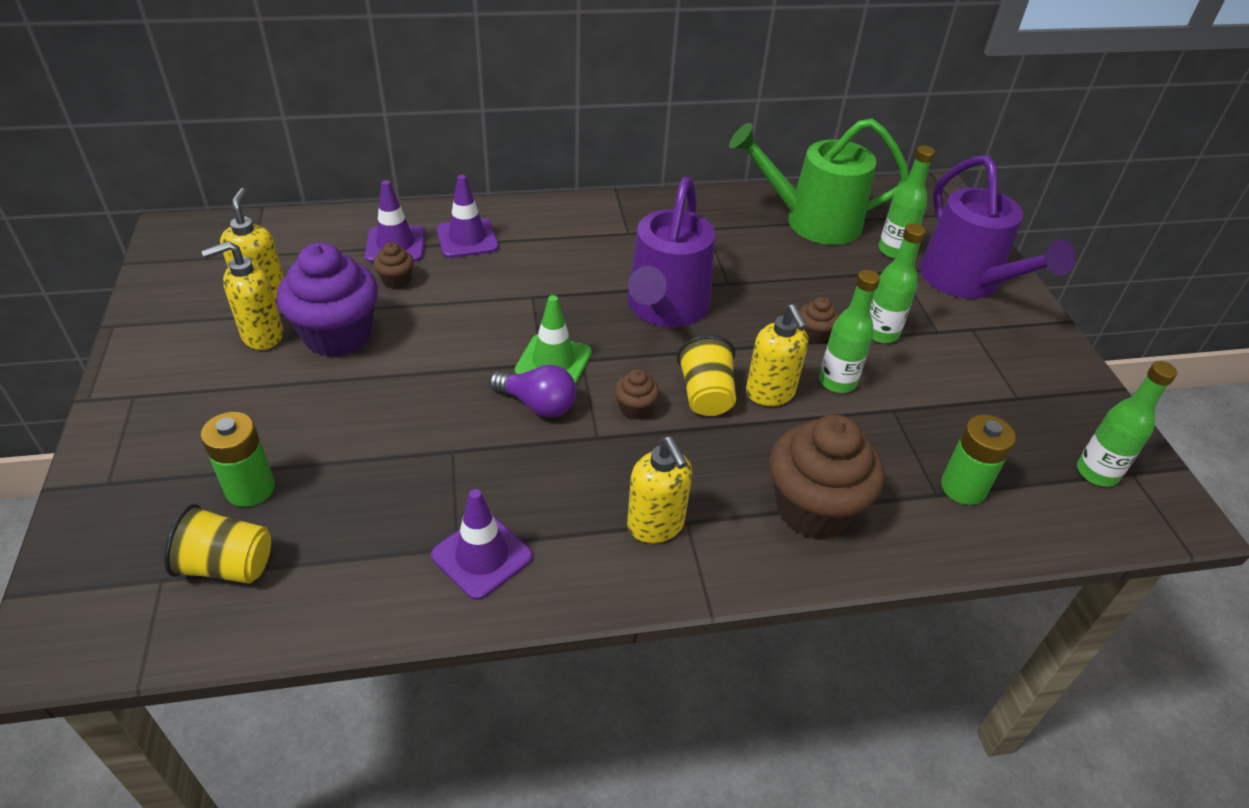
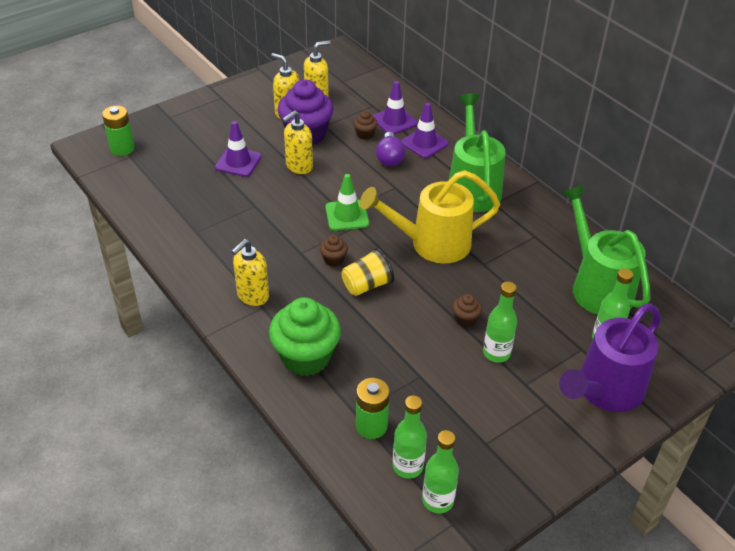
camera: 65 degrees right, 0 degrees up
yellow cup [164,504,271,584] -> none
green battery [201,412,275,507] -> green battery moved to [102,105,134,156]
purple traffic cone [431,489,533,600] -> purple traffic cone moved to [215,121,262,177]
purple light bulb [489,365,576,418] -> purple light bulb moved to [376,132,405,166]
purple watering can [628,177,715,327] -> yellow watering can [360,170,500,263]
yellow soap dispenser [746,304,808,406] -> yellow soap dispenser moved to [282,110,313,174]
brown cupcake [769,415,884,539] -> green cupcake [269,297,341,376]
green bottle [819,270,880,393] -> green bottle moved to [393,396,427,479]
none -> green watering can [449,94,505,212]

